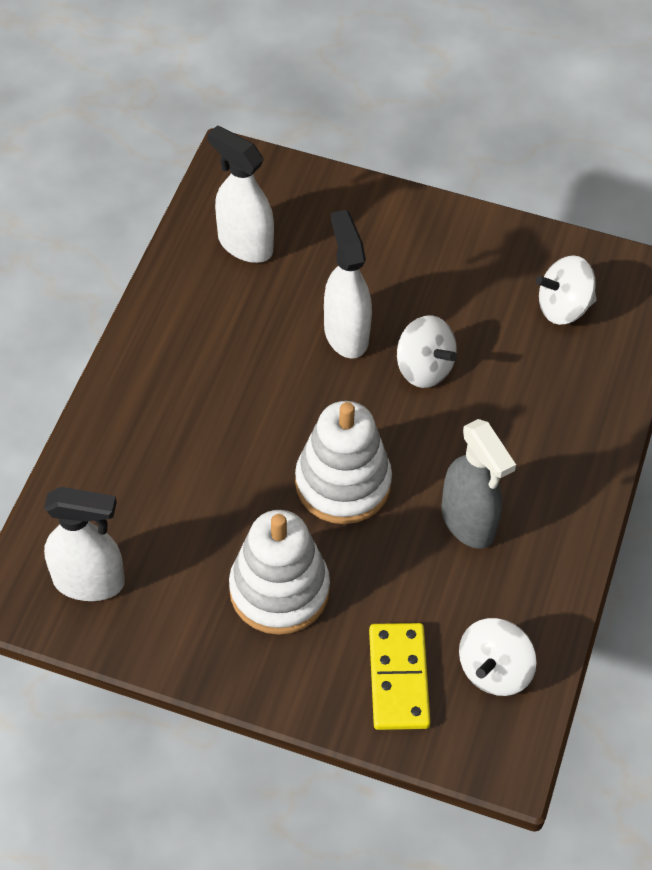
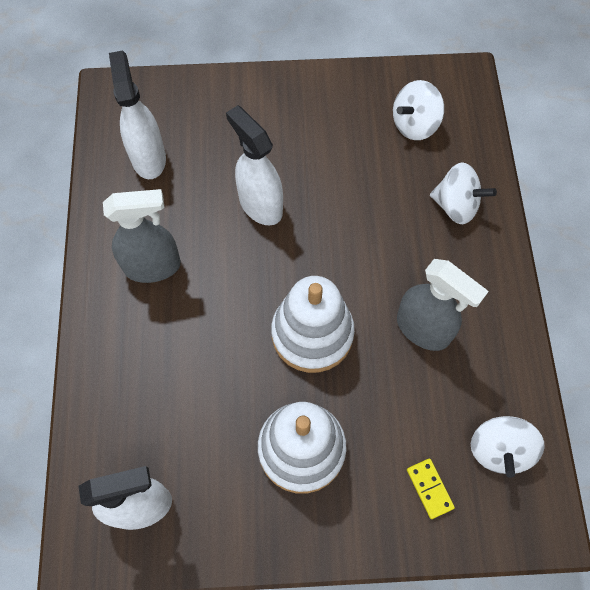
camera: 20 degrees left, 10 degrees up
white spray bottle [207,125,274,263] -> white spray bottle turned 60 degrees clockwise [109,51,166,179]
yellow domino [369,623,430,730] -> yellow domino [407,458,455,519], size x0.56
white spinning top [397,315,457,388] -> white spinning top moved to [430,162,497,224]
none -> grey spray bottle [103,189,181,283]

